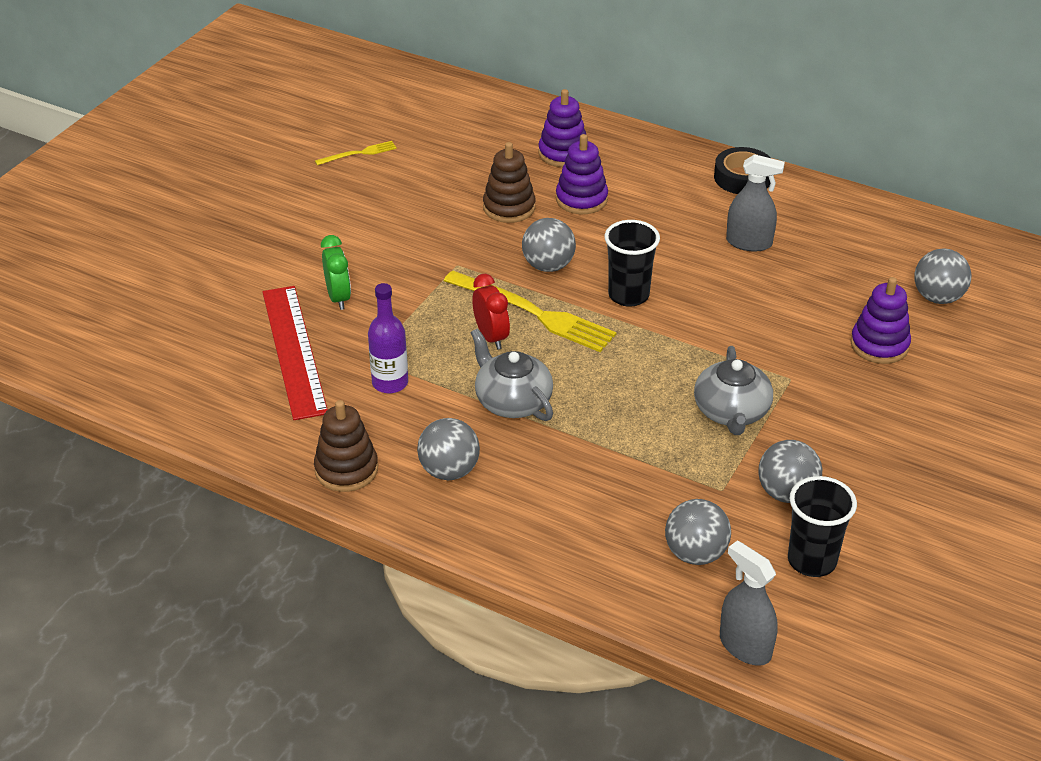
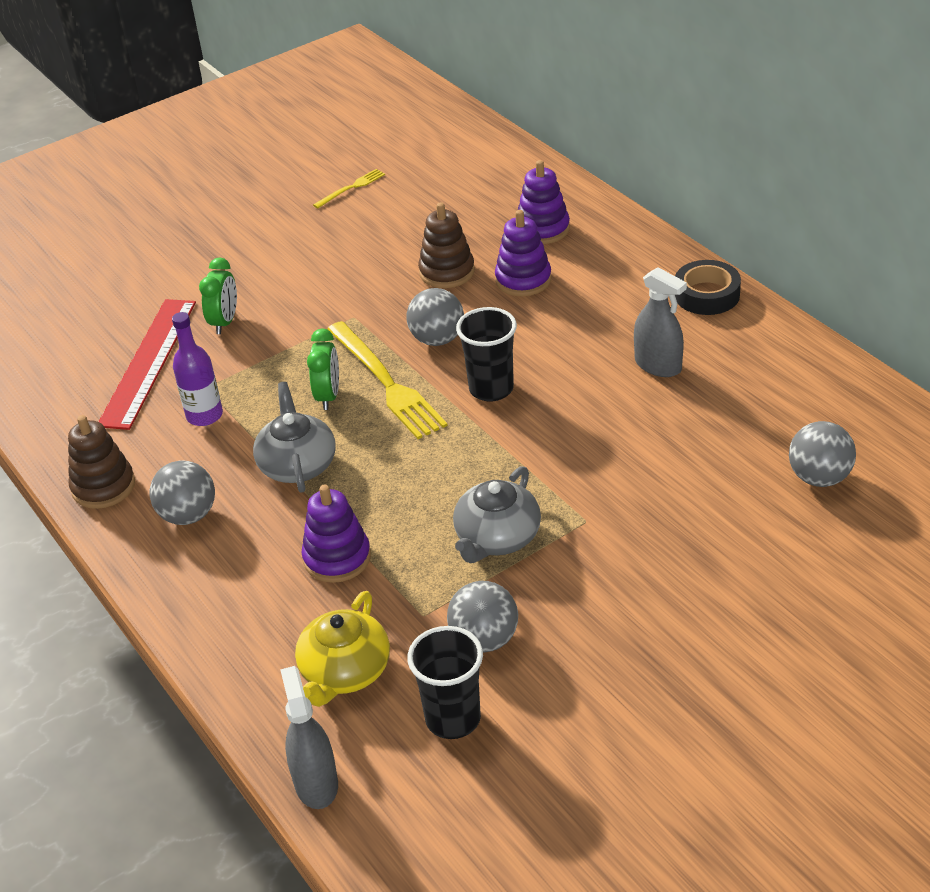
camera: 30 degrees right, 0 degrees up
yellow fork [315,141,397,165] -> yellow fork turned 45 degrees counterclockwise [313,169,385,208]
red clock [473,274,510,350] -> green clock [307,328,339,410]
grey ball [665,499,731,565] -> yellow teapot [295,591,390,707]
purple stacking toy [850,277,911,364] -> purple stacking toy moved to [301,484,371,583]

